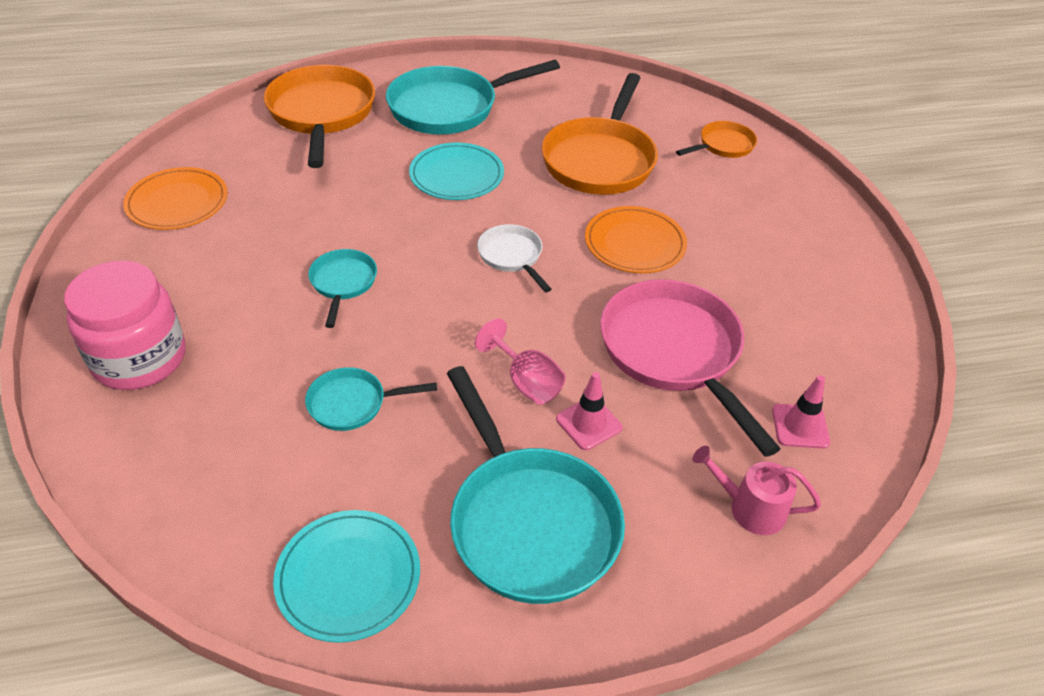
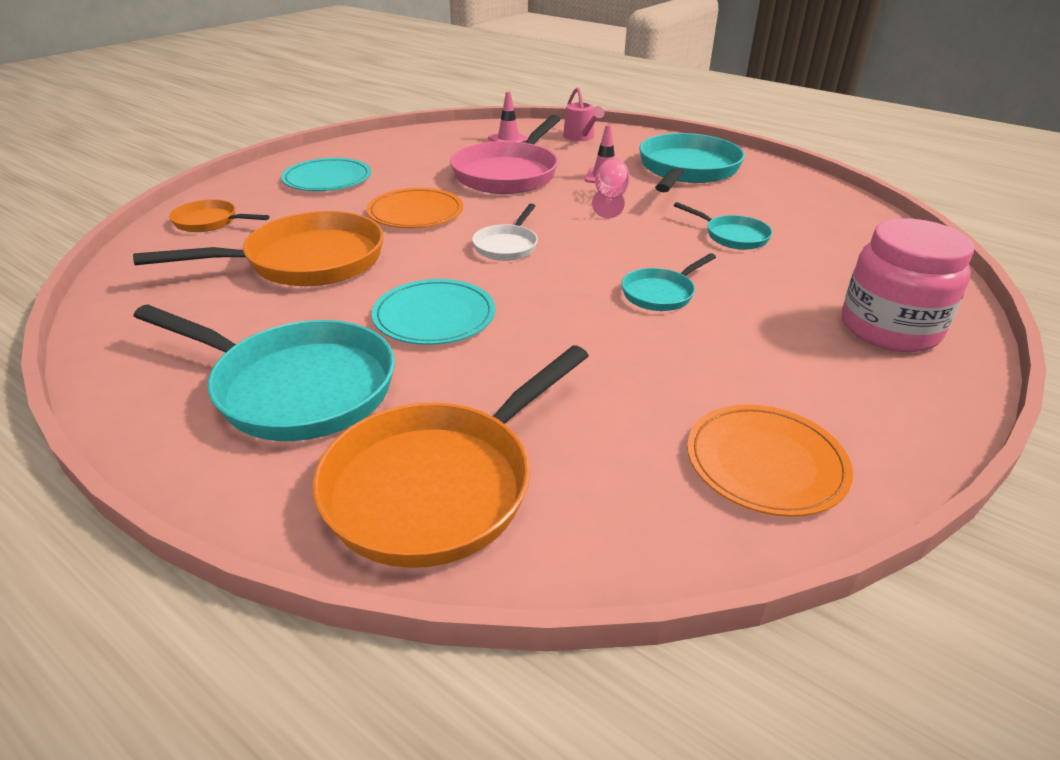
camera: 130 degrees left, 10 degrees down
turquoise plate [273,510,420,643] -> turquoise plate moved to [281,158,371,191]

